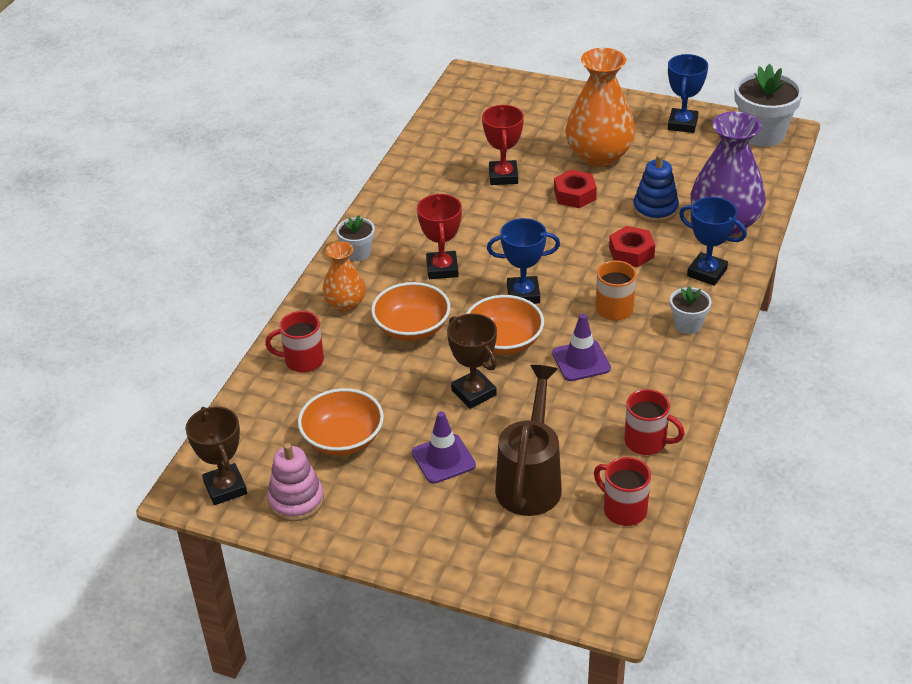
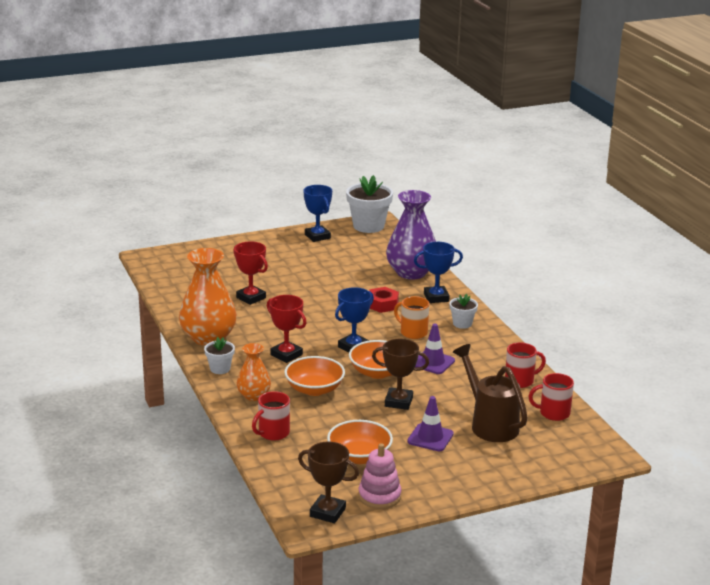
camera: 45 degrees left, 15 degrees down
red nut [554,170,597,208] -> none
orange vase [565,48,636,167] -> orange vase moved to [179,248,237,346]
blue stacking toy [633,154,679,223] -> none

